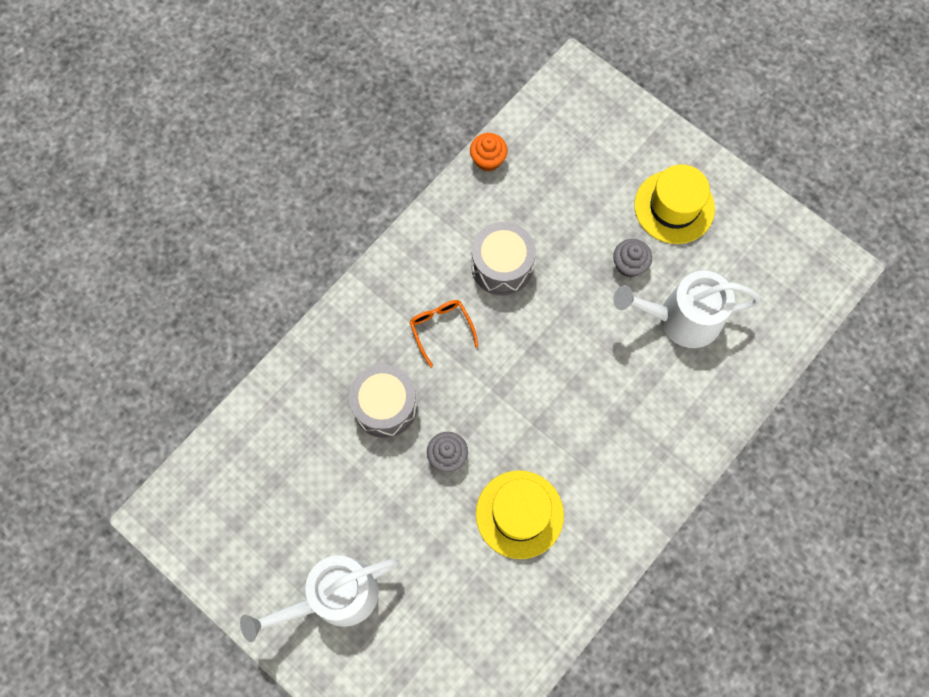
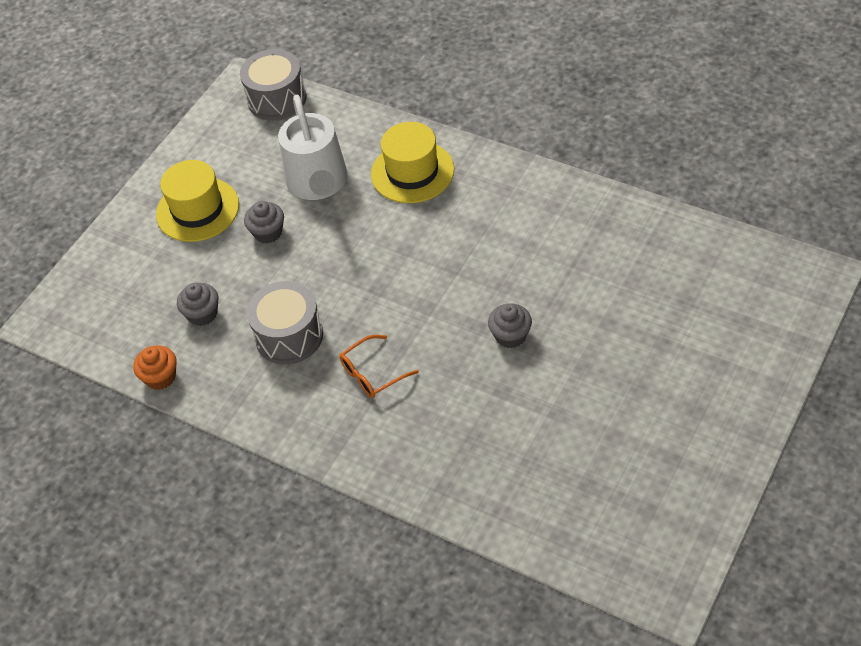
camera: 95 degrees left, 20 degrees down
white watering can [240,555,399,642] -> none
grey drum [349,364,418,438] -> grey drum moved to [240,49,307,121]
yellow hat [476,470,564,559] -> yellow hat moved to [371,122,454,203]
none -> grey cupcake [177,283,219,326]

